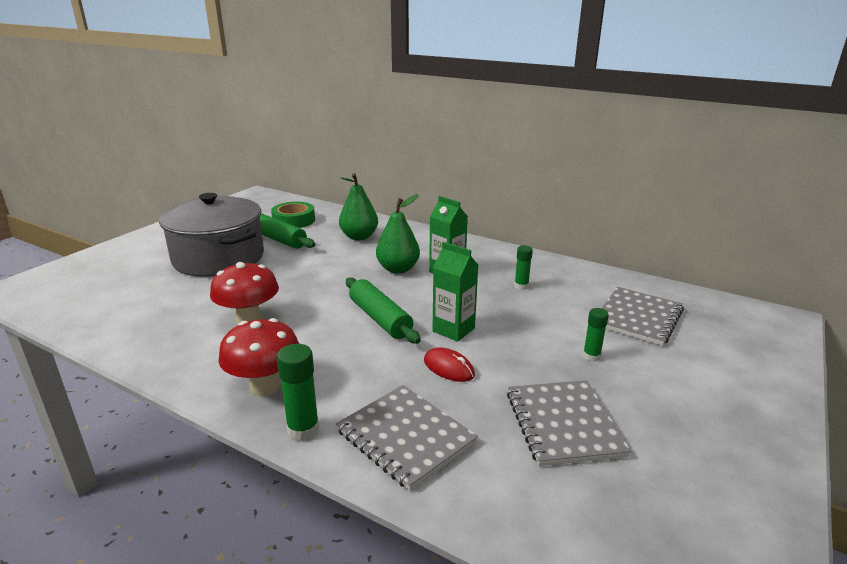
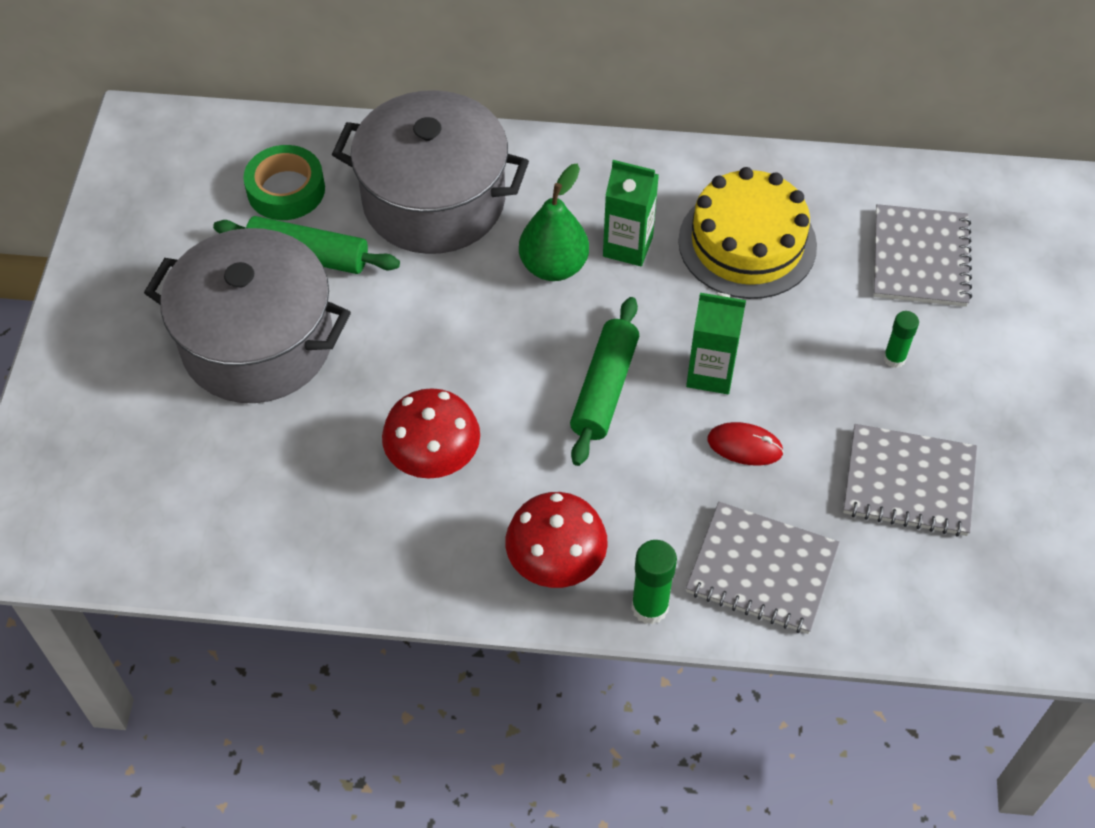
camera: 25 degrees left, 30 degrees up
green pear [339,173,378,240] -> grey pot [332,90,529,254]
green rolling pin [346,277,421,344] -> green rolling pin turned 75 degrees clockwise [570,297,639,466]
grey notebook [507,380,631,466] -> grey notebook turned 45 degrees counterclockwise [843,424,977,537]
green glue stick [514,245,533,290] -> yellow cake [678,167,817,299]

